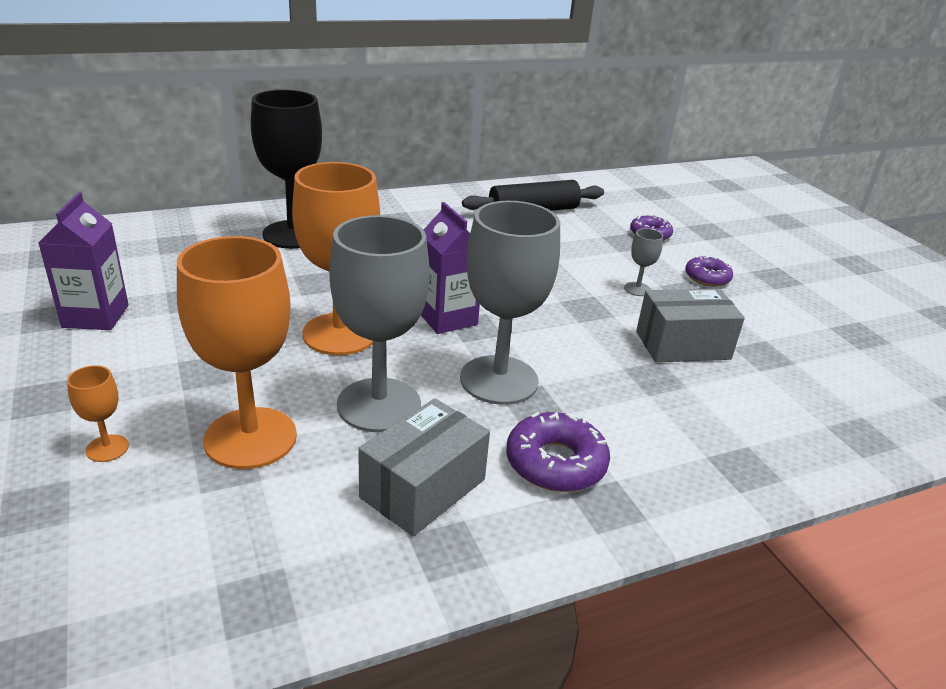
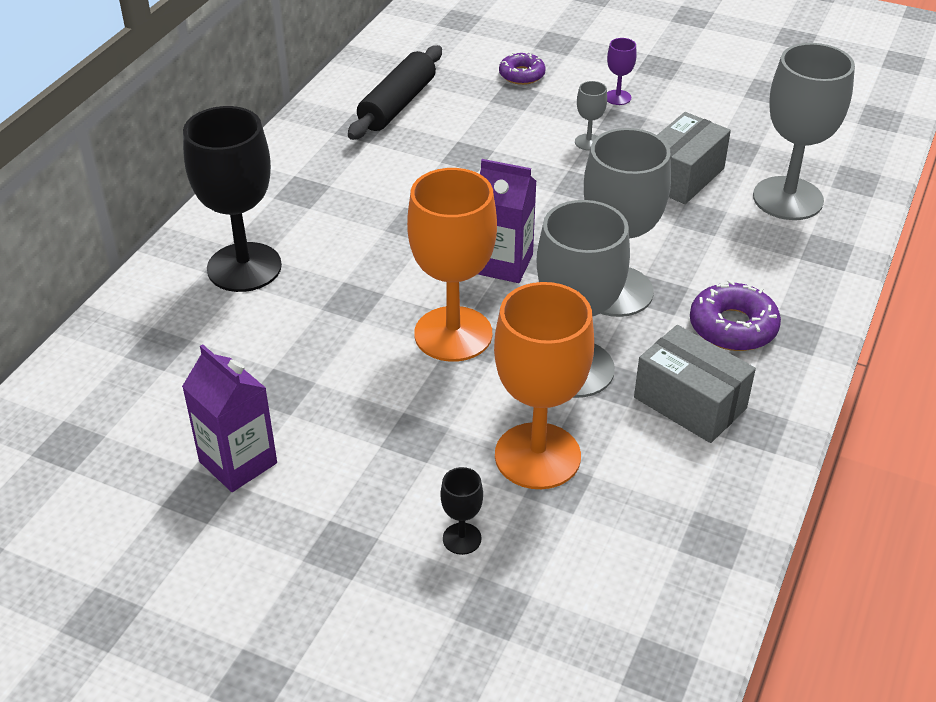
camera: 40 degrees left, 10 degrees up
orange goblet [67,365,129,462] -> black goblet [440,467,483,555]
grey box [358,398,490,536] -> grey box turned 45 degrees counterclockwise [634,325,756,443]
purple donut [685,256,733,286] -> purple goblet [607,38,637,105]
none -> grey goblet [753,43,855,220]

